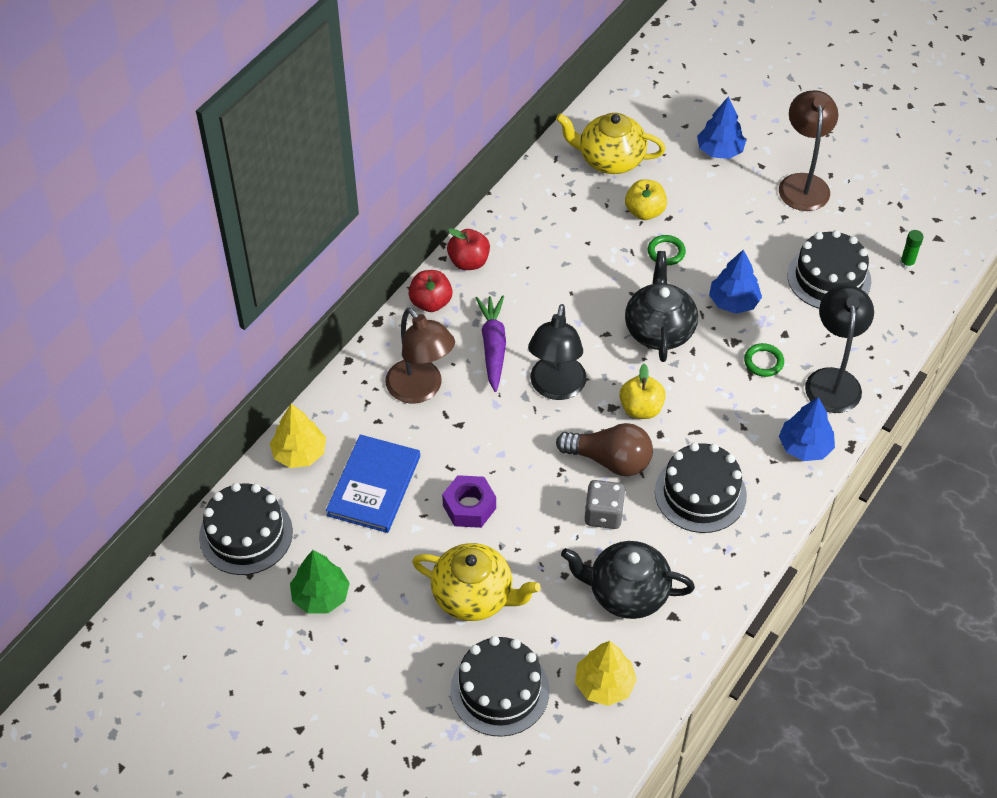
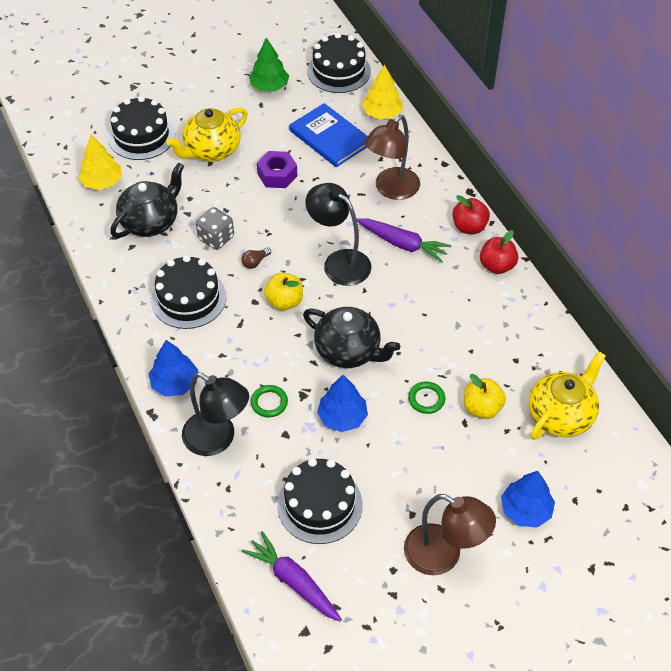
camera: 120 degrees right, 0 degrees up
brown lamp [385,308,455,403] -> brown lamp turned 45 degrees counterclockwise [364,115,420,200]
brown light bulb [556,423,653,476] -> brown light bulb [241,248,271,269], size x0.44
green glue stick [900,230,923,269] -> purple carrot [242,531,342,622]

